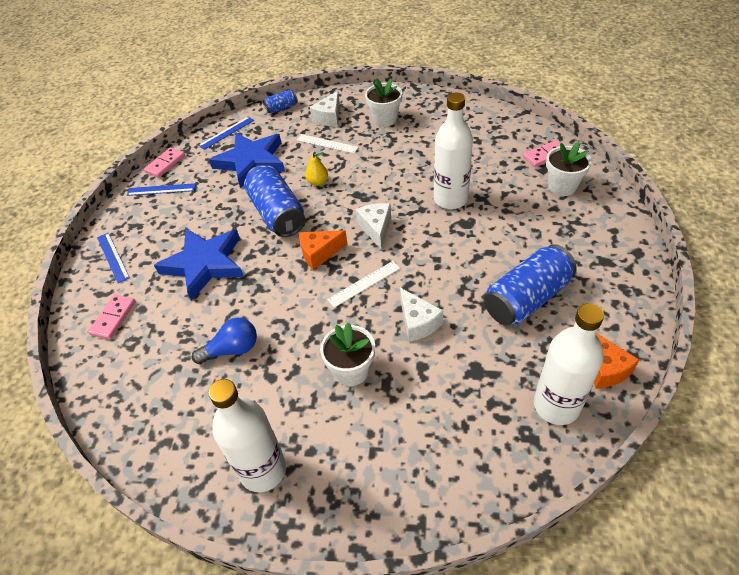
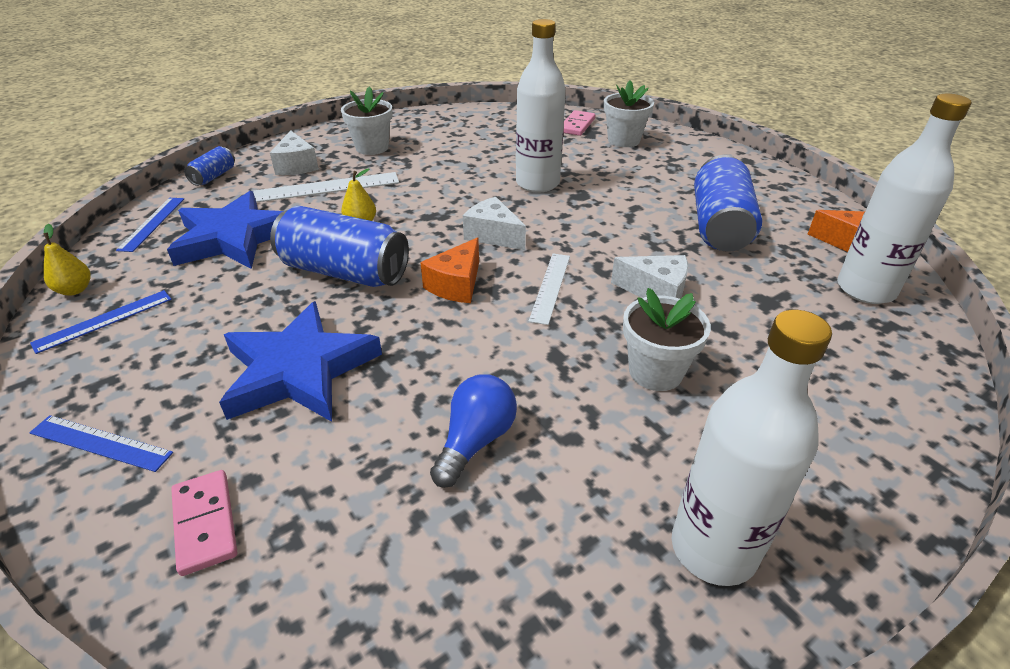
camera: 45 degrees left, 10 degrees down
pink domino [144,147,185,178] -> yellow pear [43,224,91,296]
white ruler [297,134,359,153] -> white ruler [253,172,399,203], size x1.53

